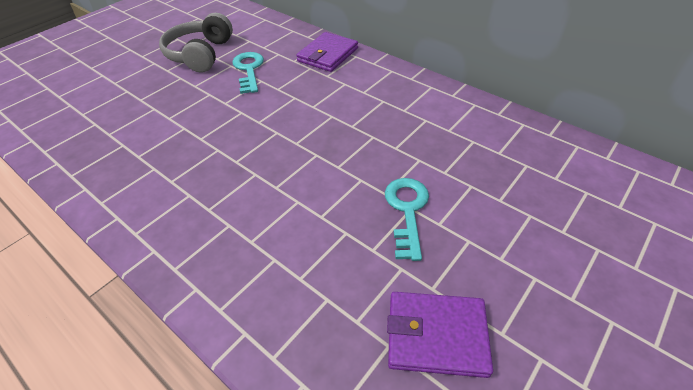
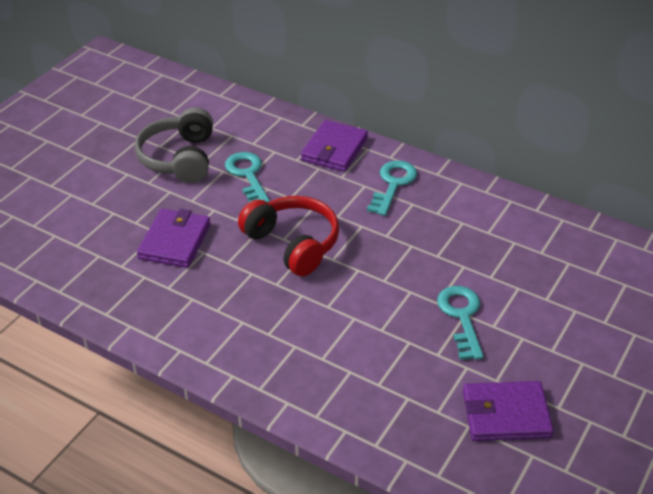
camera: 10 degrees left, 5 degrees down
none -> purple wallet [137,209,211,268]
none -> red headphones [238,196,339,276]
none -> turquoise key [367,160,417,216]

